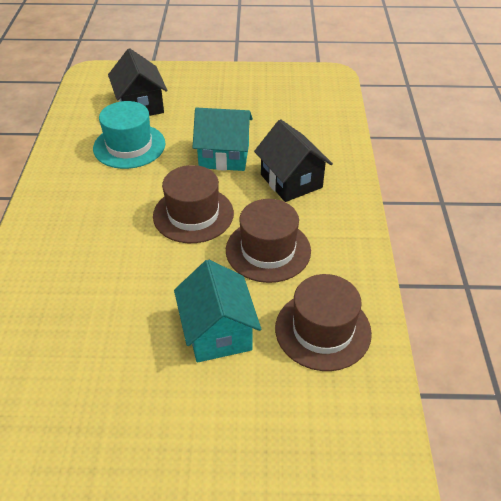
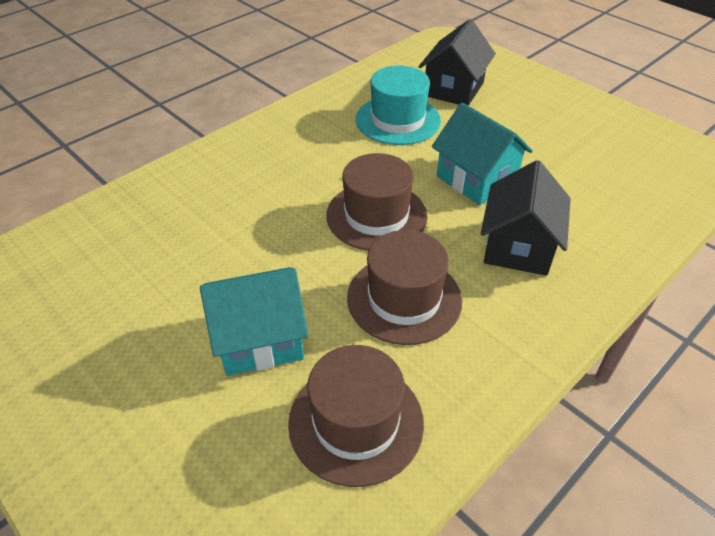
camera: 45 degrees right, 0 degrees up
turquoise house [174,259,261,363] -> turquoise house turned 45 degrees clockwise [200,267,309,376]

